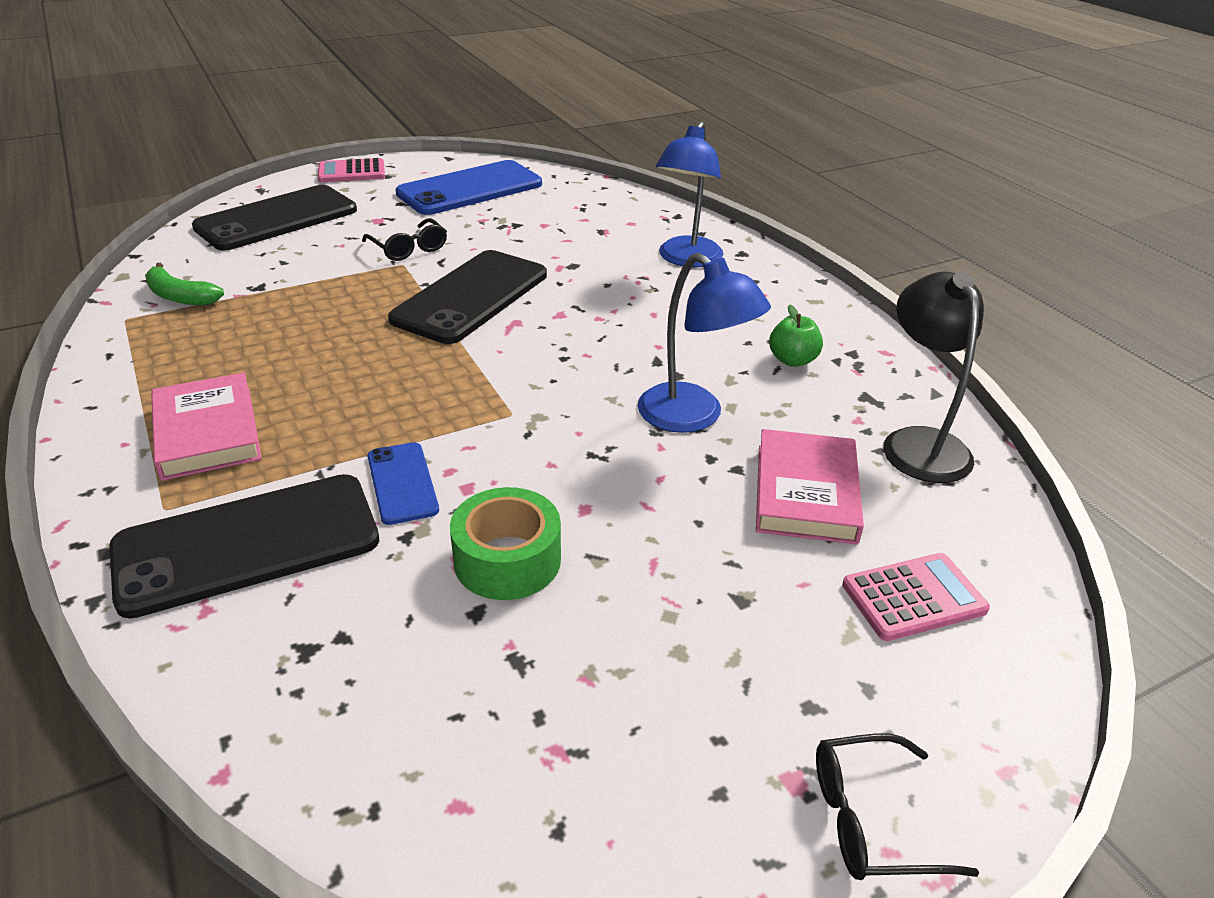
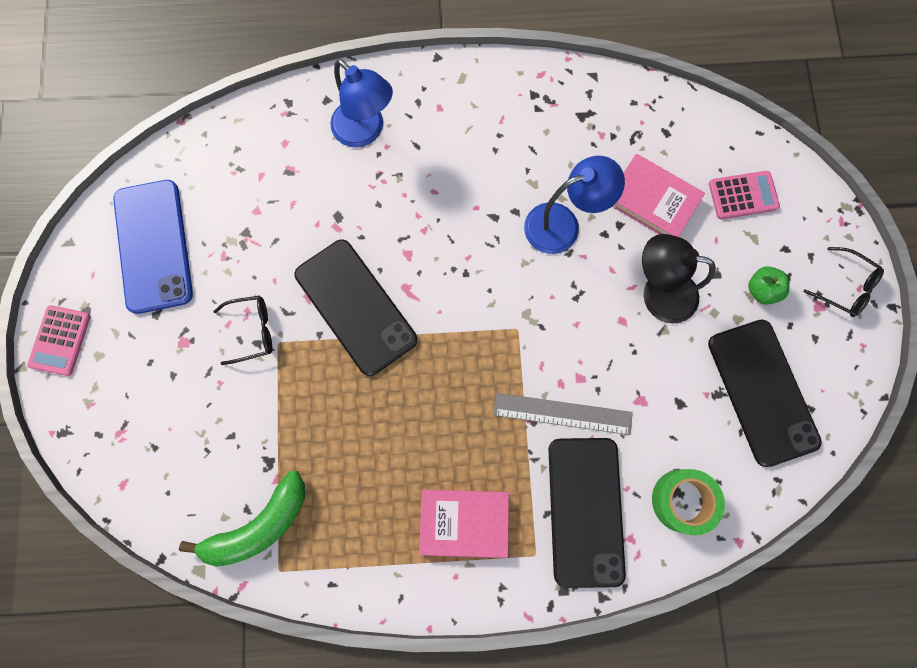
camera: 65 degrees left, 40 degrees up
green banana [145,263,224,305] -> green banana [179,471,305,567], size x1.57
black phone [192,185,357,250] -> black phone moved to [708,319,822,467]
blue phone [368,442,439,525] -> grey ruler [494,393,633,435]
green tape [450,487,561,600] -> green tape moved to [652,469,725,535]
green apple [769,305,823,367] -> green apple moved to [748,266,789,305]
black glasses [816,733,979,880] -> black glasses turned 75 degrees counterclockwise [803,247,884,317]
pink calculator [842,553,990,641] -> pink calculator turned 75 degrees clockwise [709,171,780,219]
black lamp [883,272,984,483] -> black lamp moved to [642,234,716,323]

